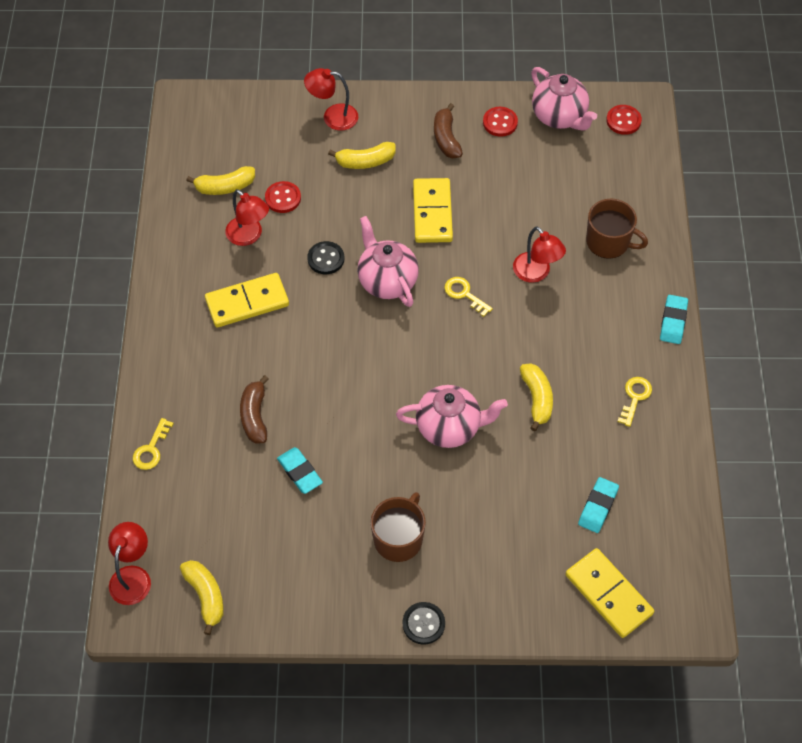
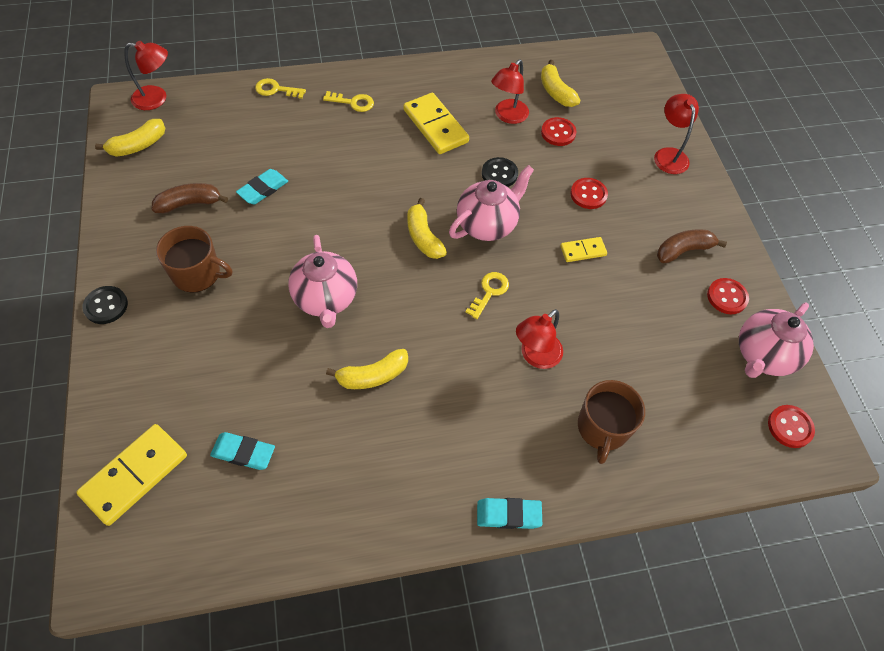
camera: 75 degrees right, 0 degrees up
brown banana [240,375,269,443] -> brown banana moved to [152,183,228,213]
yellow banana [328,142,396,169] -> yellow banana moved to [407,198,447,259]
yellow domino [413,178,453,243] -> yellow domino [560,237,607,262], size x0.54
yellow key [617,377,652,427] -> yellow key moved to [323,91,374,112]
none -> red button [570,178,608,209]

